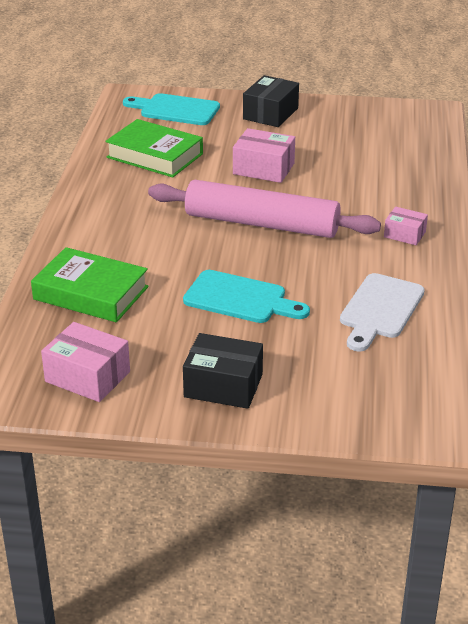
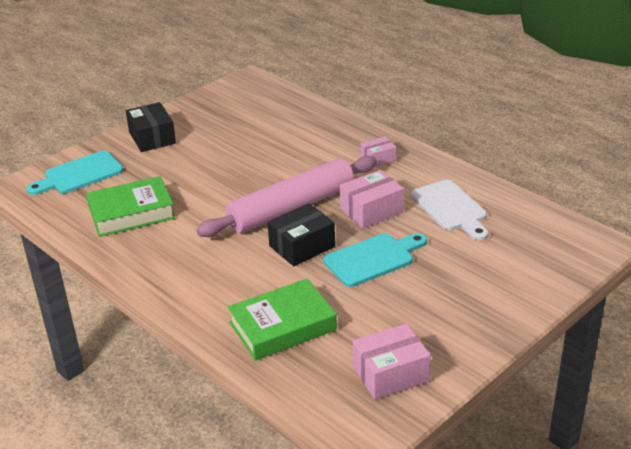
camera: 50 degrees left, 0 degrees up
black box [183,333,263,409] -> black box moved to [267,203,335,266]
pink box [233,128,295,183] -> pink box moved to [340,170,404,228]

